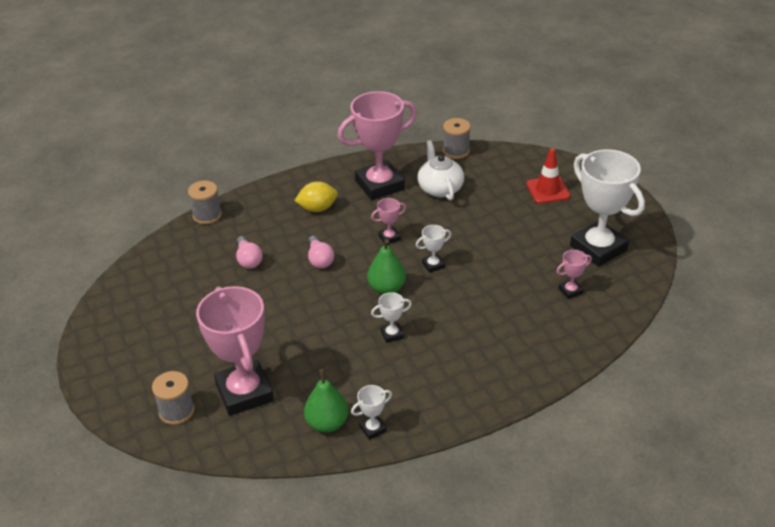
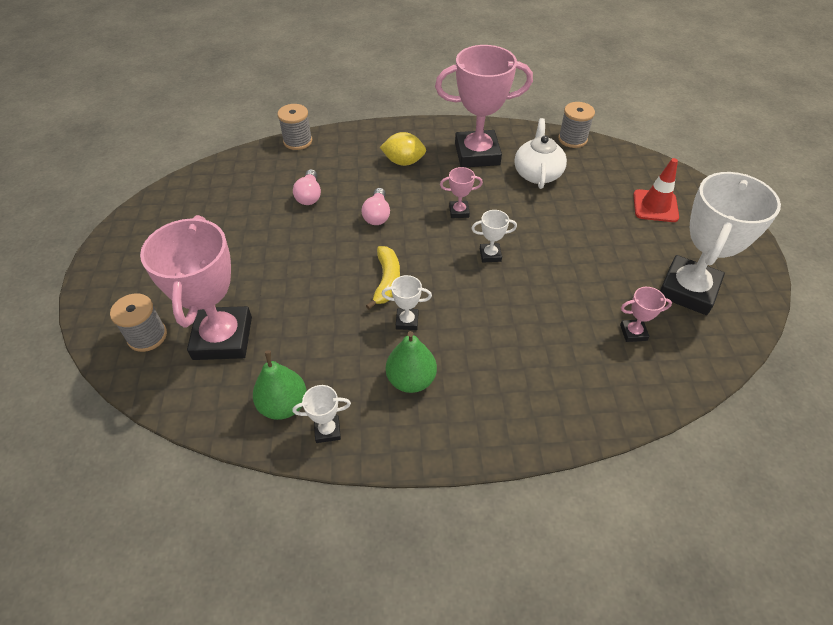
camera: 20 degrees right, 10 degrees up
green pear [367,239,406,294] -> green pear moved to [386,331,437,393]
white trophy [570,149,645,267] -> white trophy turned 45 degrees clockwise [660,172,781,315]
none -> yellow banana [366,246,400,309]

